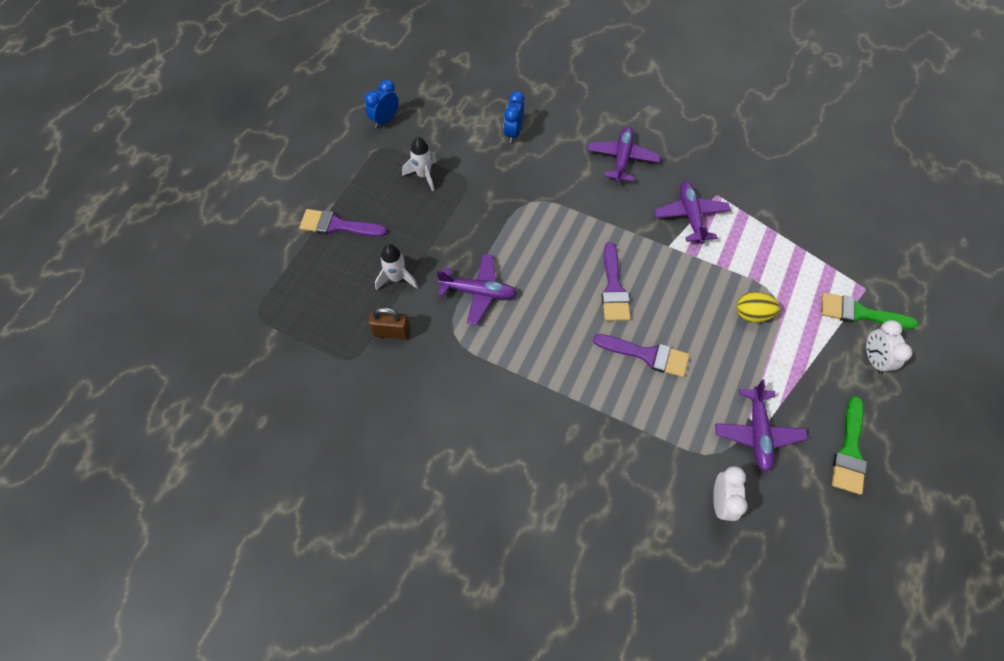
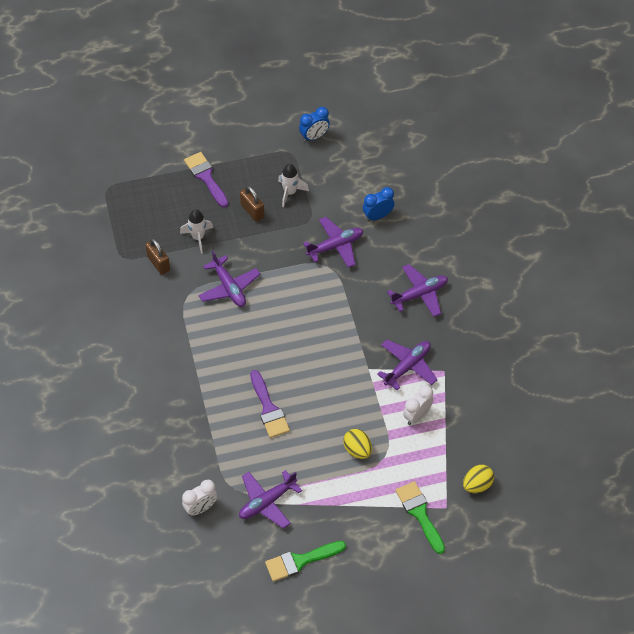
camera: 50 degrees right, 5 degrees down
blue clock [364,79,399,128] -> blue clock turned 150 degrees clockwise [299,107,330,142]
purple brush [601,242,631,321] -> none
white clock [866,320,912,375] -> white clock moved to [403,385,434,425]
none -> brown padlock [240,186,265,222]
none -> purple plane [303,217,363,268]
none -> yellow egg [463,465,494,493]

